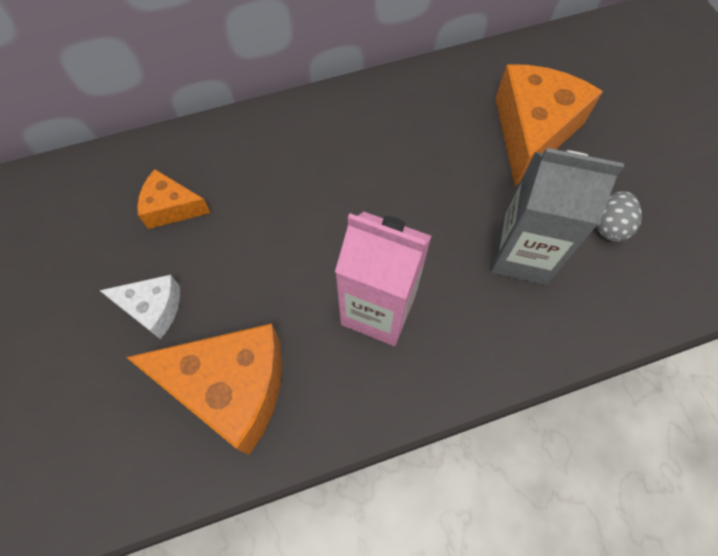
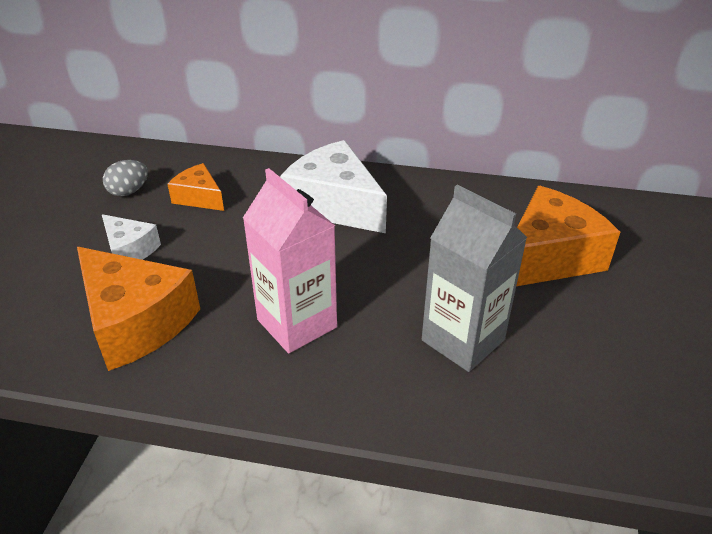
camera: 30 degrees right, 25 degrees down
grey egg [597,191,642,242] -> grey egg moved to [103,160,148,196]
none -> white cheese [280,140,387,233]

